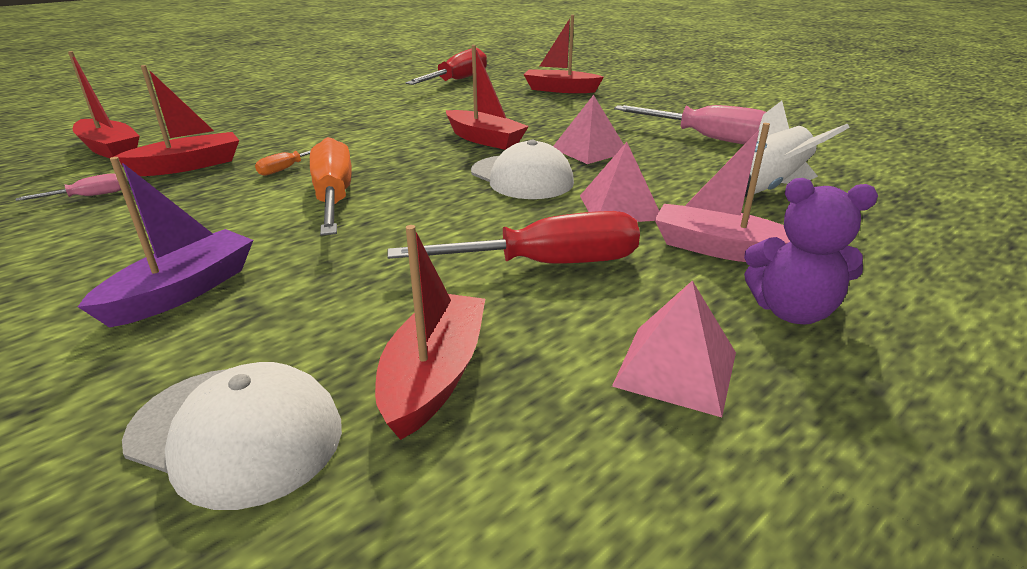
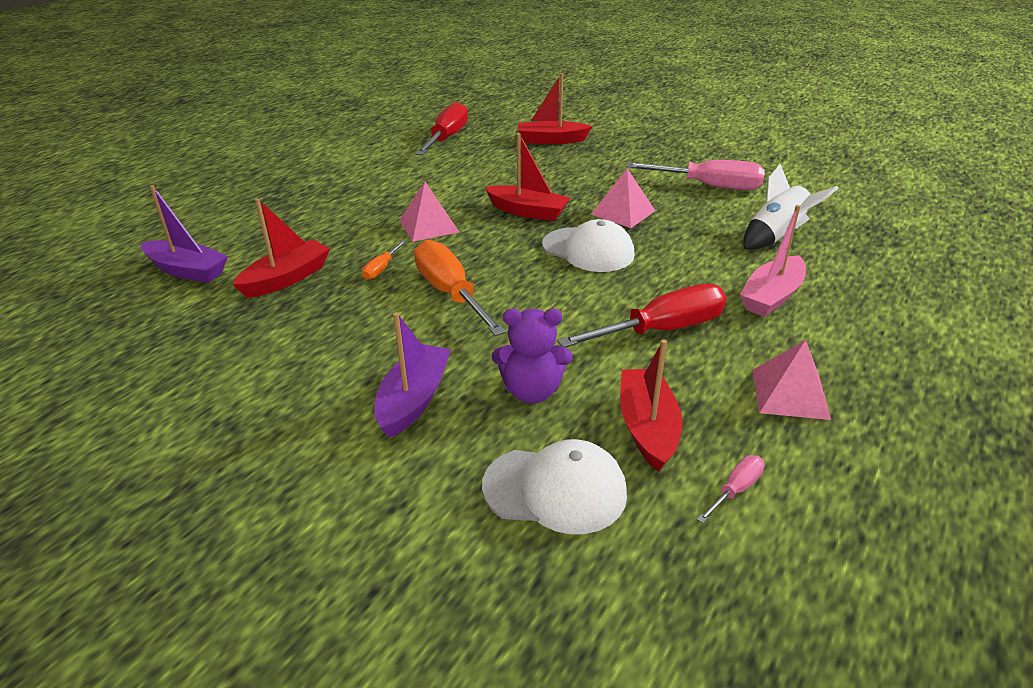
camera: 15 degrees left, 5 degrees up
pink screwdriver [15,173,121,201] -> pink screwdriver moved to [697,455,765,523]
red boat [68,51,140,158] -> purple boat [141,185,228,283]
pink pyramid [580,142,659,222] -> pink pyramid moved to [399,182,459,242]
pink boat [654,123,790,262] -> pink boat turned 60 degrees counterclockwise [740,205,806,317]
purple teddy bear [744,178,878,324] -> purple teddy bear moved to [492,309,572,404]

